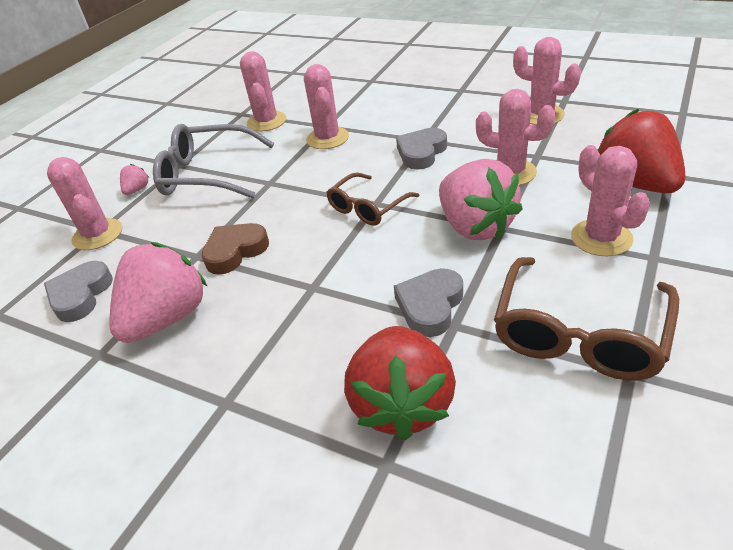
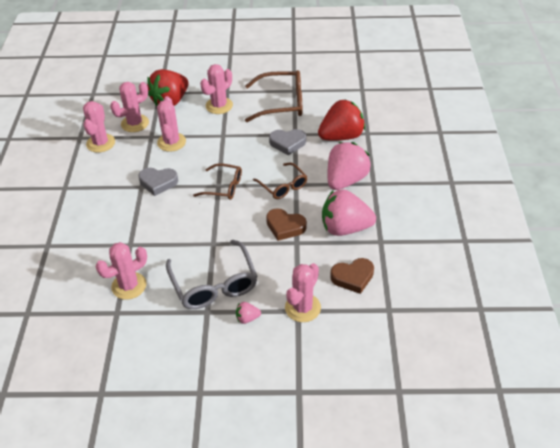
camera: 120 degrees left, 5 degrees up
grey heart [44,261,113,322] -> brown heart [330,258,374,294]
pink cactus [304,64,349,149] -> pink cactus moved to [110,82,149,132]
pink strawberry [439,159,523,240] -> pink strawberry moved to [327,142,371,190]
none -> brown glasses [253,163,307,199]

